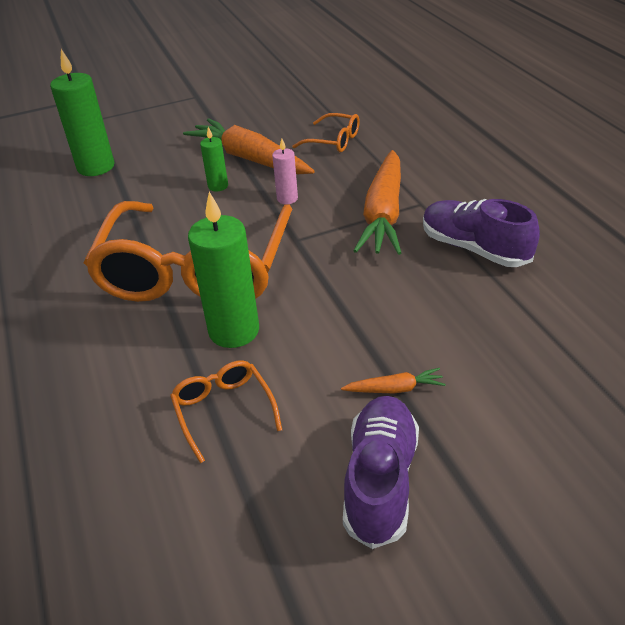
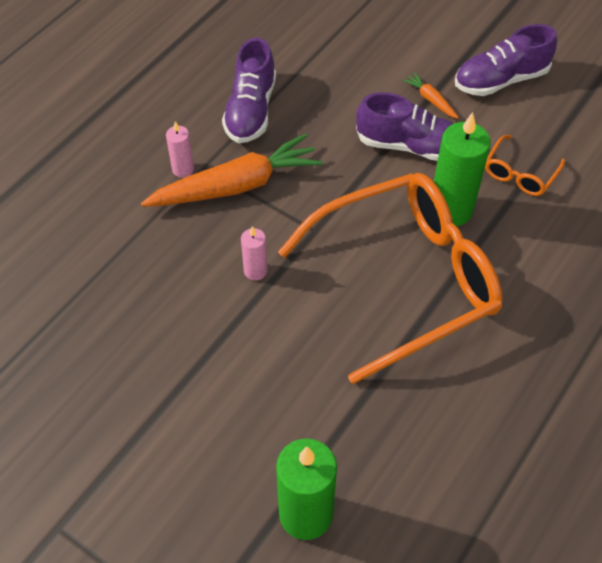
camera: 125 degrees left, 15 degrees up
orange carrot [183,118,315,174] -> none
green candle [200,127,228,192] -> none
orange glasses [292,113,360,152] -> none
none -> pink candle [166,121,194,178]
none -> purple shoe [356,92,454,161]

